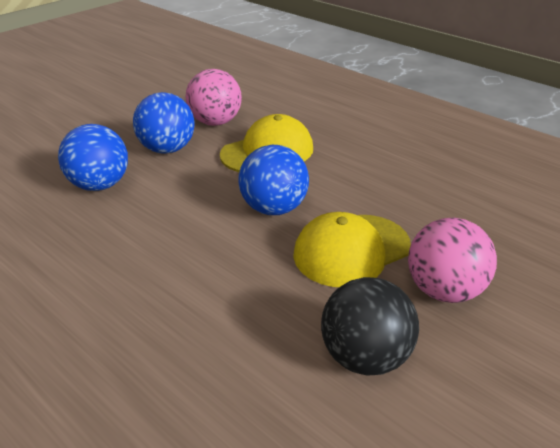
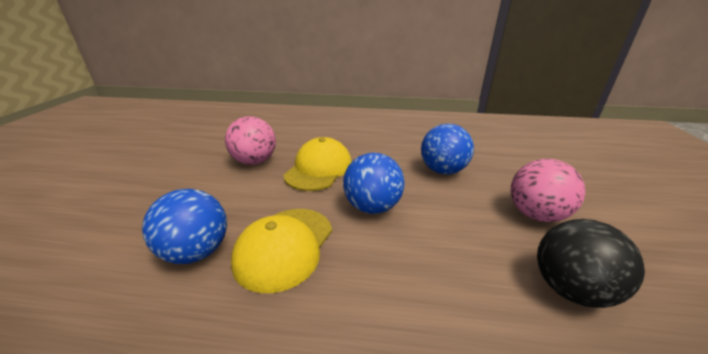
camera: 35 degrees left, 5 degrees down
blue ball [133,92,195,154] -> blue ball moved to [421,124,474,175]
yellow cap [293,212,411,287] -> yellow cap moved to [231,209,332,293]

